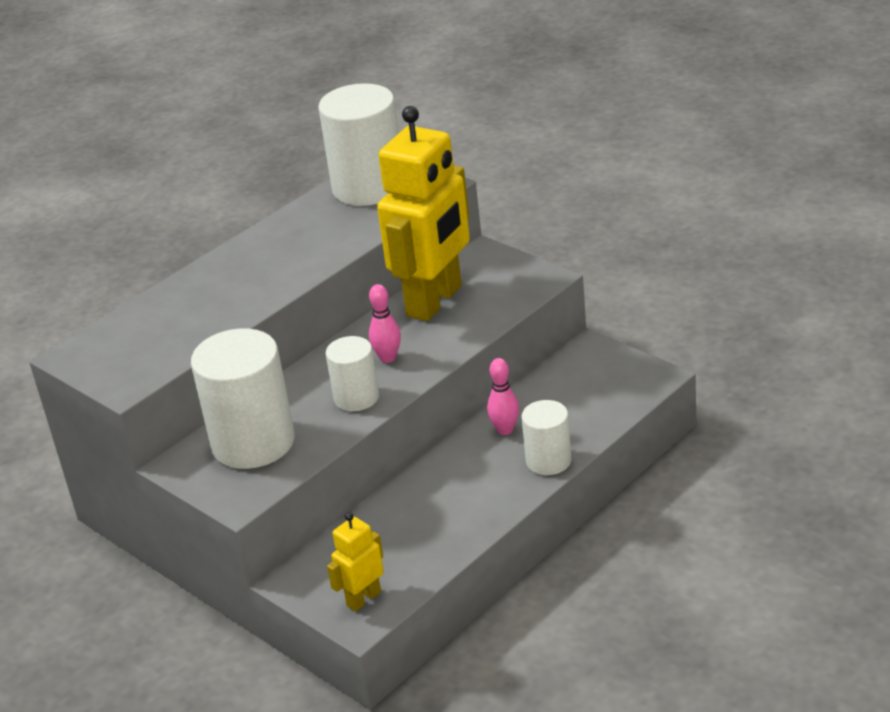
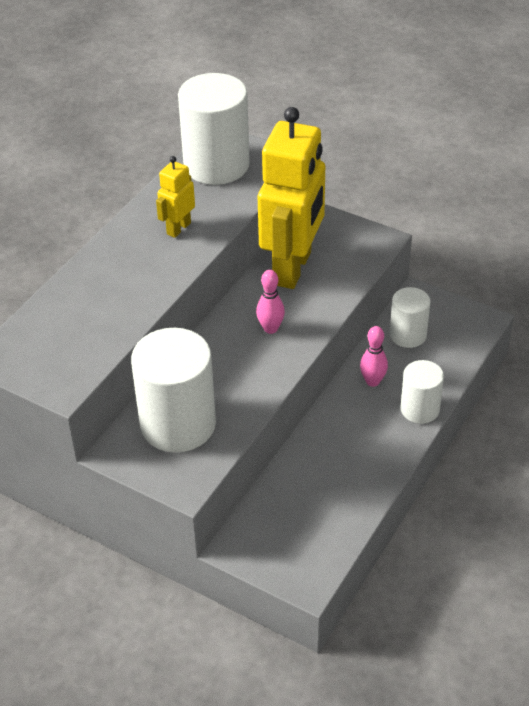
camera: 15 degrees left, 10 degrees up
white cylinder [326,336,379,411] -> white cylinder moved to [390,287,431,348]
yellow robot [327,512,384,612] -> yellow robot moved to [156,156,195,238]

